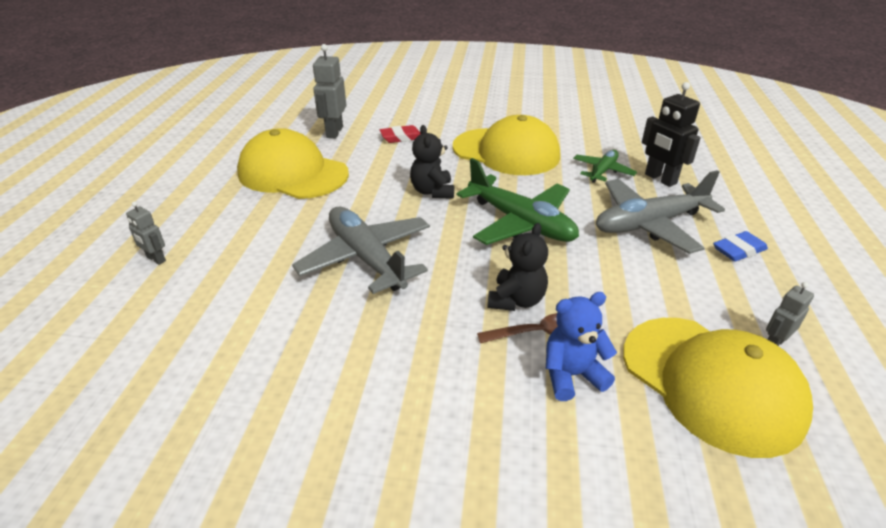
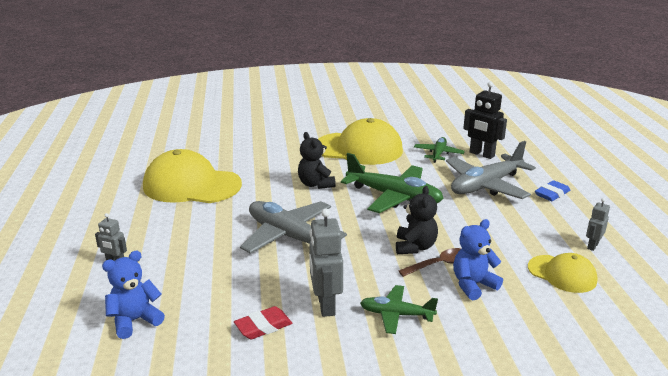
camera: 15 degrees left, 10 degrees down
grey robot [313,44,346,139] -> grey robot moved to [309,209,343,317]
red eraser [380,125,420,143] -> red eraser moved to [234,306,292,339]
yellow cap [623,318,813,458] -> yellow cap [528,253,597,293], size x0.55
none -> blue teddy bear [102,251,165,339]
none -> green plane [360,285,438,334]

